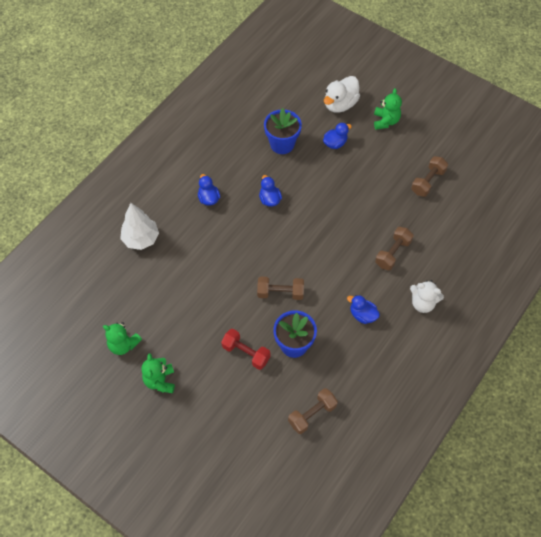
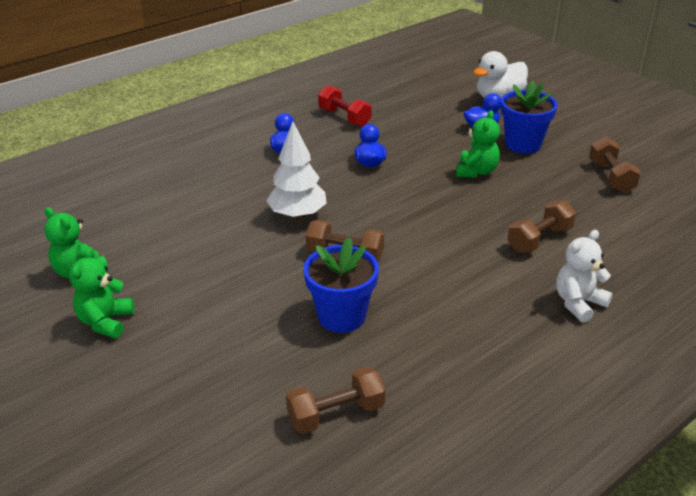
camera: 15 degrees right, 25 degrees down
white tree [120,203,159,250] -> white tree moved to [267,121,327,220]
red dumbbell [221,329,271,370] -> red dumbbell moved to [318,85,372,127]
blue flower pot [264,108,302,154] -> blue flower pot moved to [501,80,558,154]
blue duck [347,295,380,324] -> none
green teddy bear [374,88,402,130] -> green teddy bear moved to [456,110,500,178]
white teddy bear [410,280,444,313] -> white teddy bear turned 105 degrees clockwise [556,230,613,323]
brown dumbbell [411,156,448,197] -> brown dumbbell turned 60 degrees counterclockwise [589,137,641,193]

